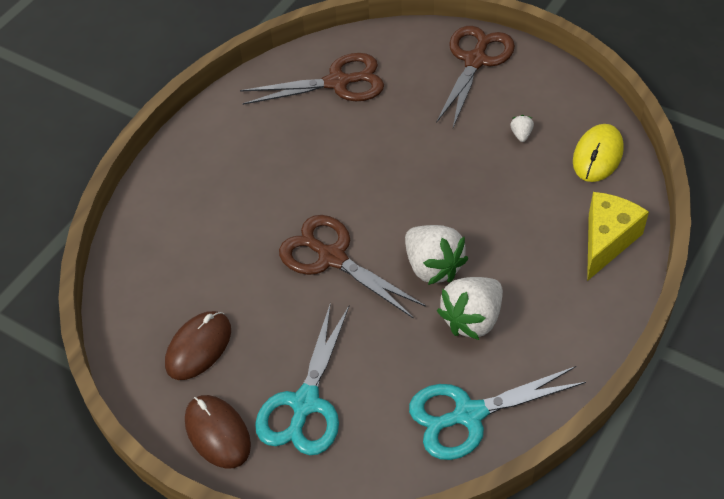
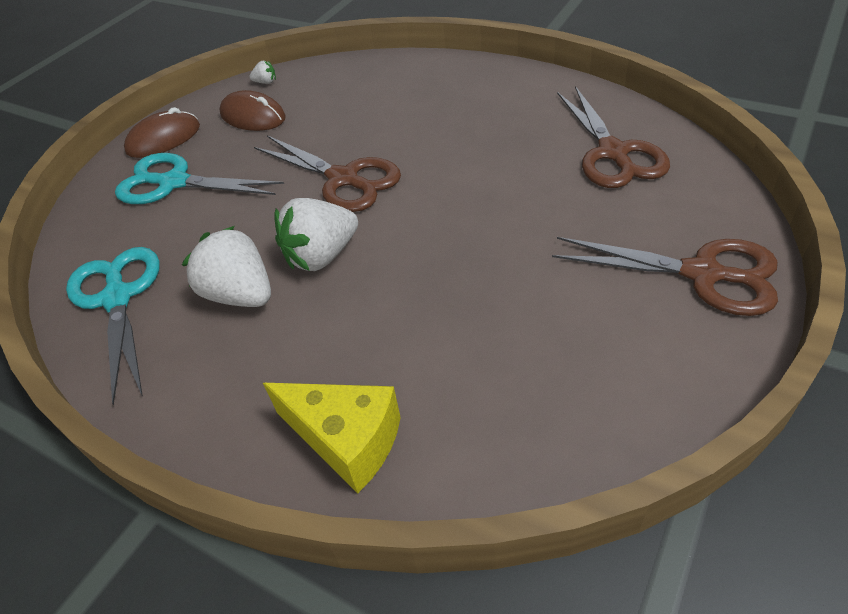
camera: 90 degrees right, 5 degrees down
brown scissors [279,215,426,319] -> brown scissors turned 90 degrees clockwise [254,135,401,212]
white strawberry [510,115,534,142] -> white strawberry moved to [249,61,276,84]
yellow mouse [573,124,624,182] -> none

